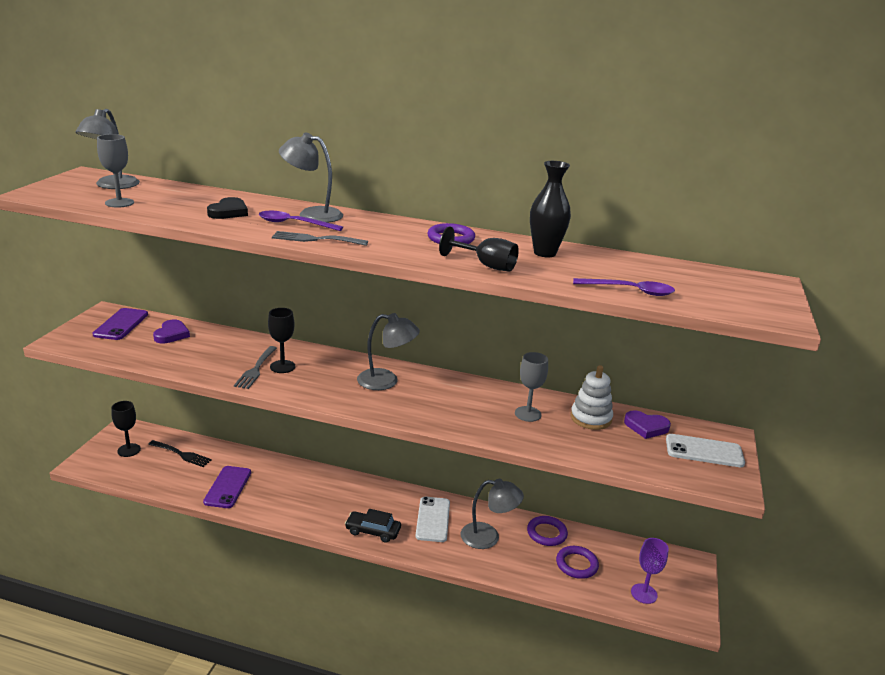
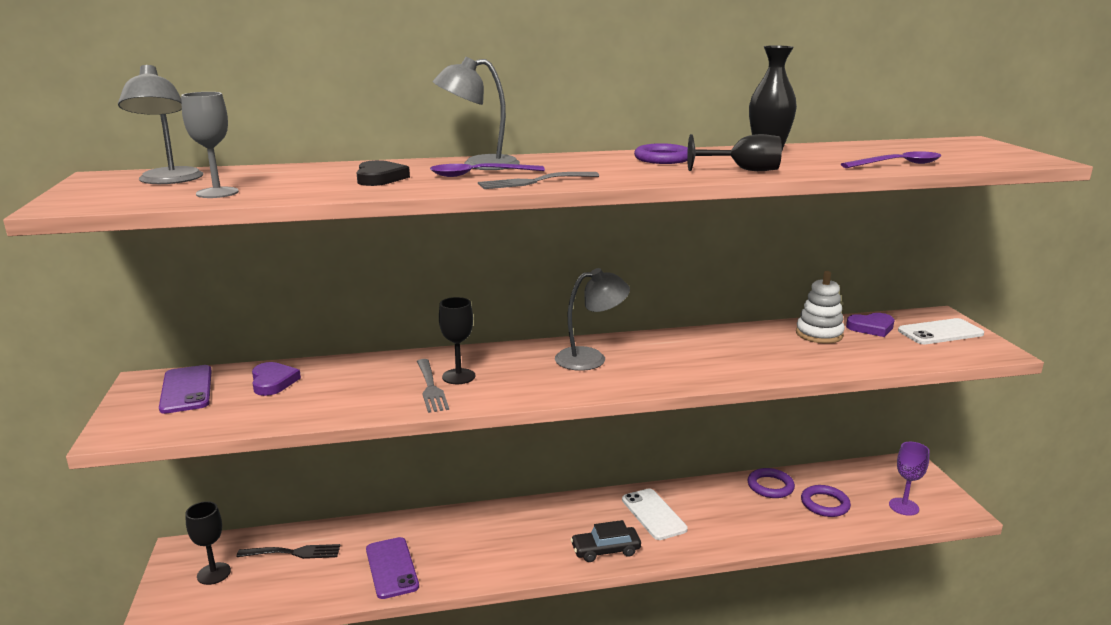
camera: 25 degrees left, 5 degrees down
grey lamp [461,479,524,549] -> none
grey goblet [515,352,548,422] -> none

